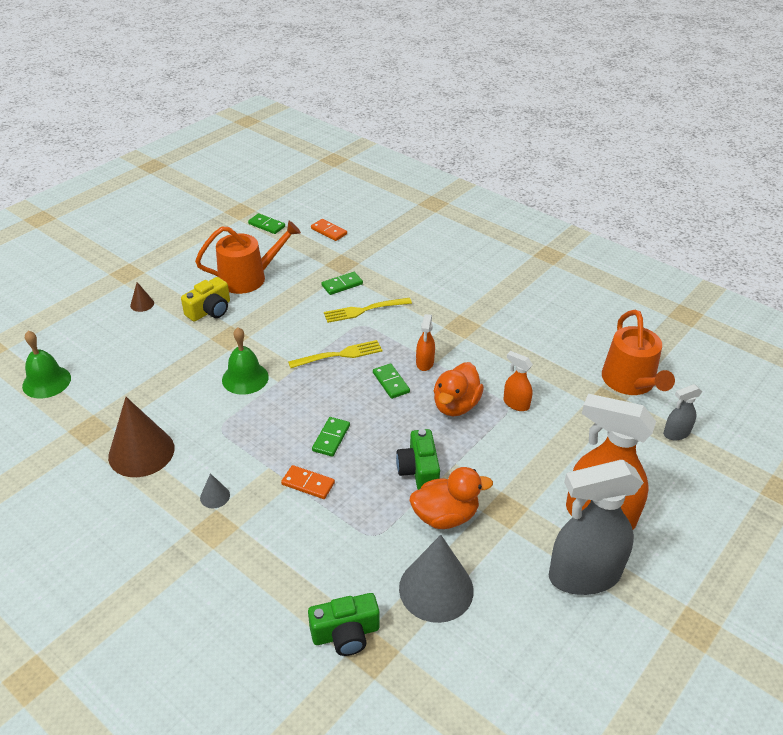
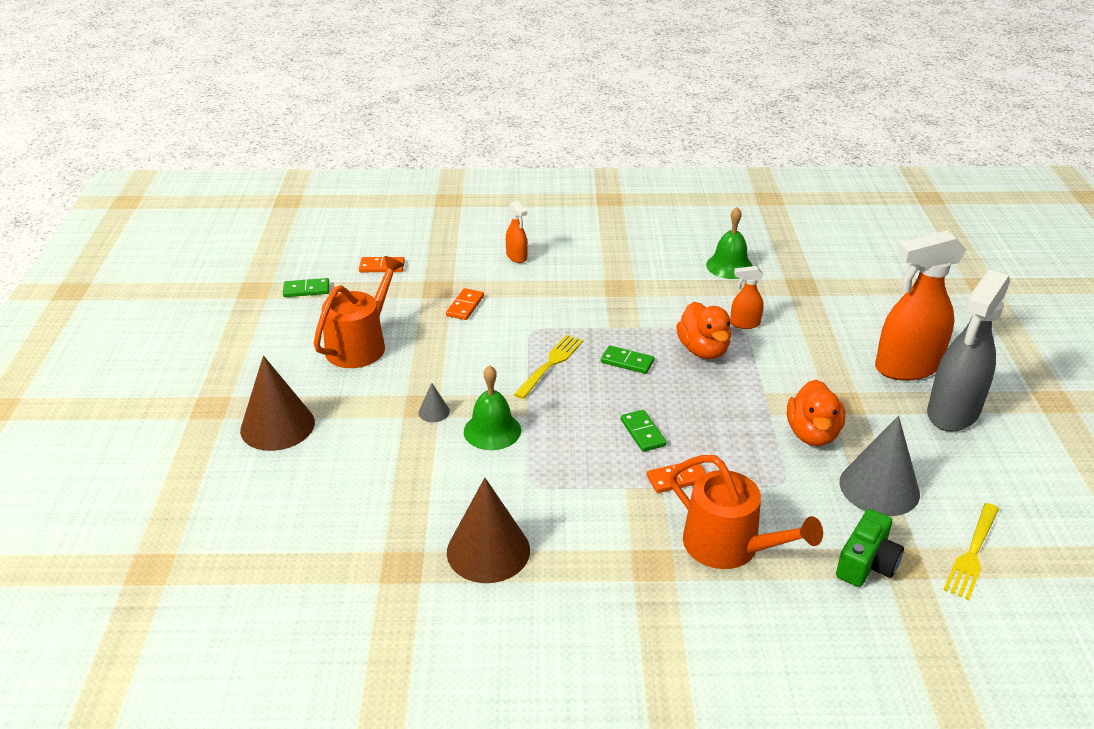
camera: 40 degrees left, 5 degrees down
green bell [22,331,71,398] -> green bell moved to [706,207,753,279]
brown cone [130,282,154,312] -> brown cone [240,356,315,451], size x2.30
yellow camera [181,277,230,321] -> none
grey cone [200,473,230,508] -> grey cone moved to [419,383,450,422]
green domino [322,272,363,295] -> orange domino [446,288,484,320]
yellow fork [324,298,412,323] -> yellow fork moved to [943,503,999,600]
green camera [396,429,440,490] -> none
orange duck [410,467,493,529] -> orange duck turned 150 degrees clockwise [787,379,845,446]
orange spray bottle [416,314,435,371] -> orange spray bottle moved to [506,201,528,263]
orange watering can [602,310,675,395] -> orange watering can moved to [669,455,823,569]
grey spray bottle [663,384,702,440] -> none

